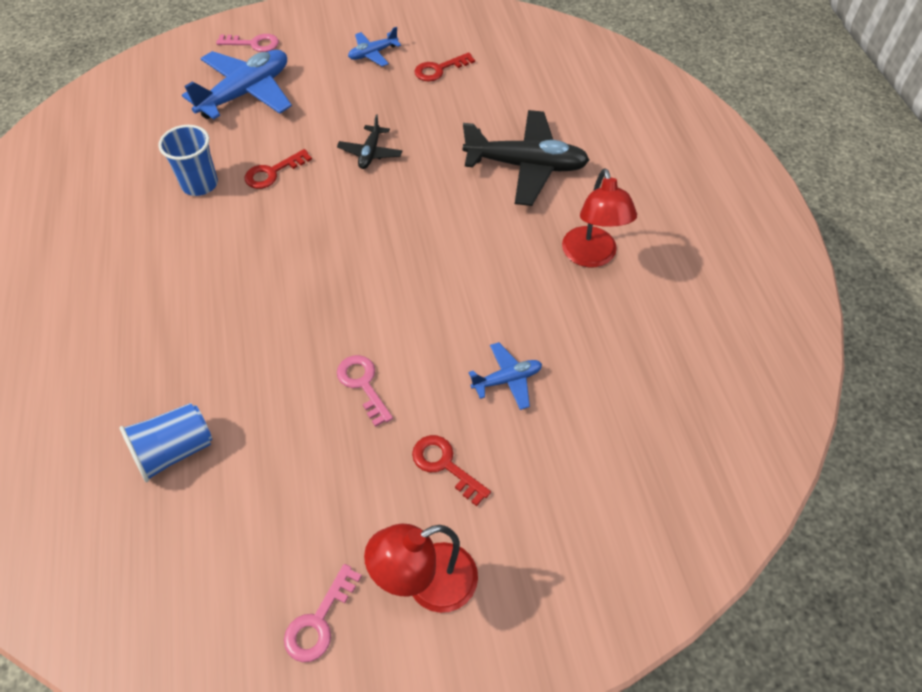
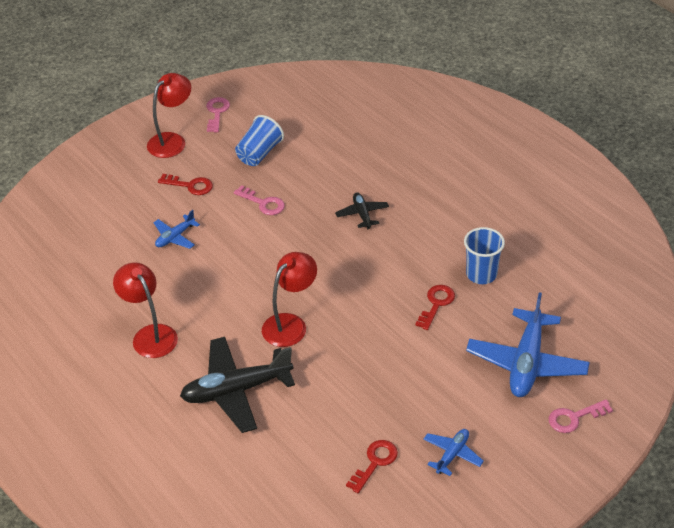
camera: 155 degrees right, 10 degrees down
blue cup [120,403,212,482] -> blue cup moved to [235,115,284,166]
black plane [337,114,402,169] -> black plane moved to [335,192,389,229]
none -> red lamp [262,252,317,347]

